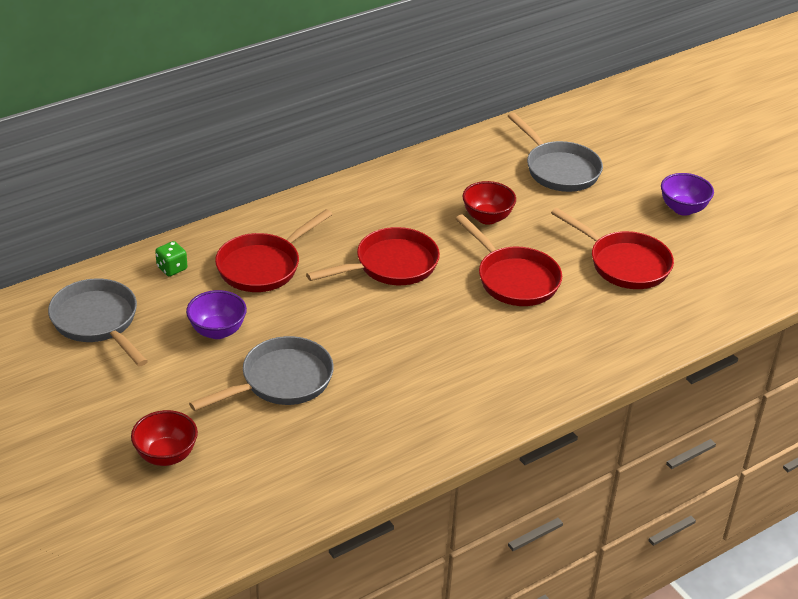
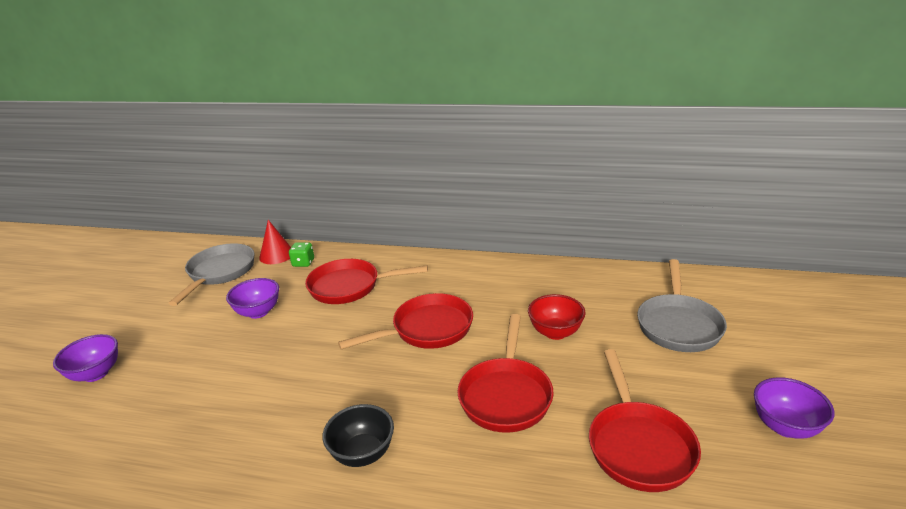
camera: 50 degrees right, 10 degrees down
red bowl [131,410,198,466] -> purple bowl [53,334,118,382]
grey pan [189,336,334,411] -> none
red pan [306,227,440,285] -> red pan turned 45 degrees counterclockwise [338,293,473,350]
none -> red cone [259,220,291,264]
none -> black bowl [322,404,394,467]

